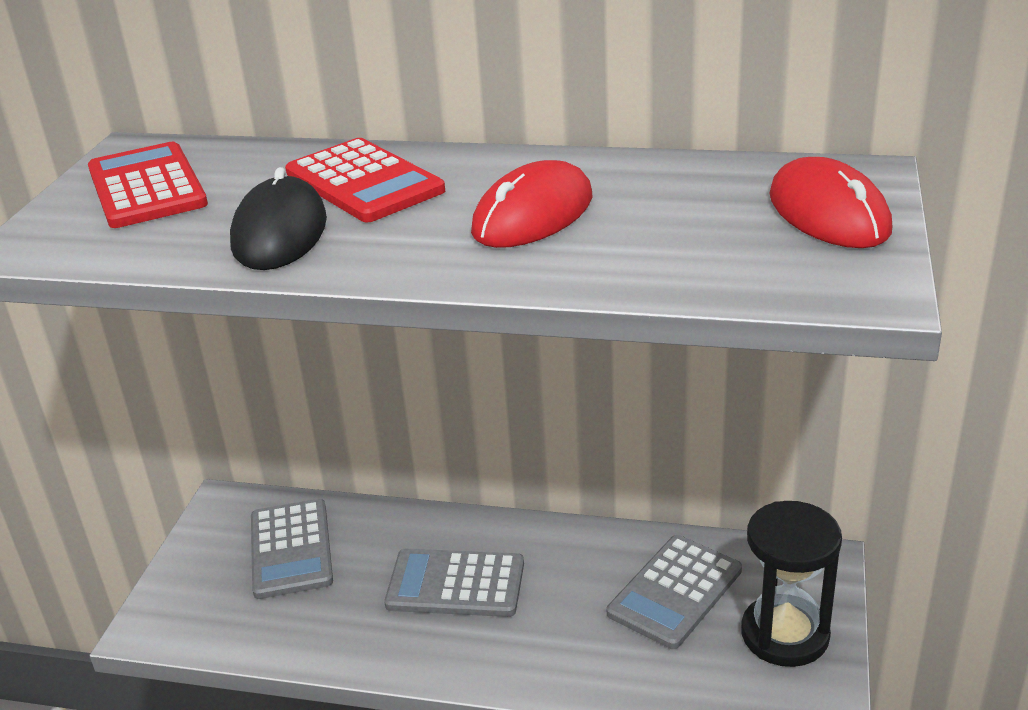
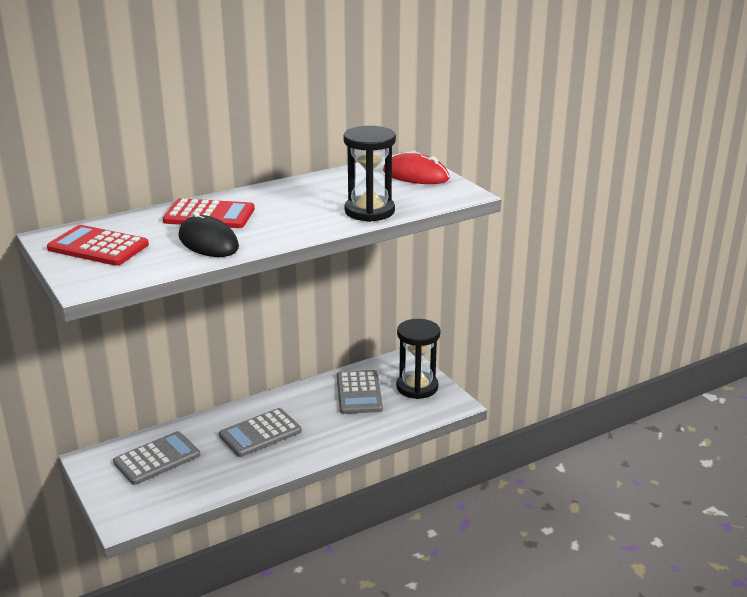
camera: 45 degrees left, 5 degrees down
grey calculator [251,499,333,599] -> grey calculator turned 75 degrees counterclockwise [113,431,200,485]
red mouse [471,160,593,248] -> none
none -> black hourglass [343,126,396,222]

